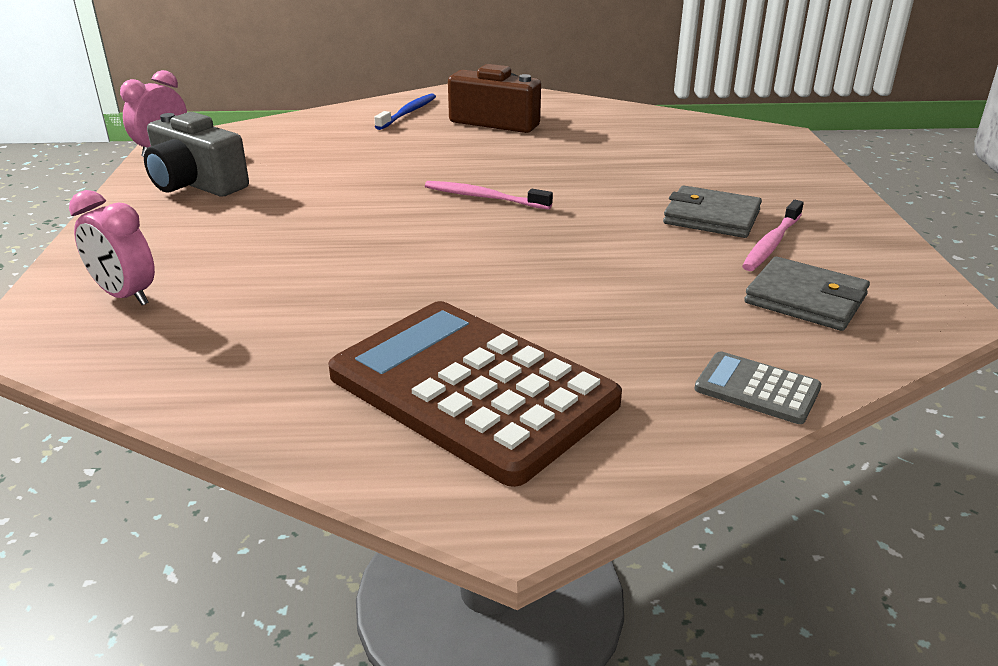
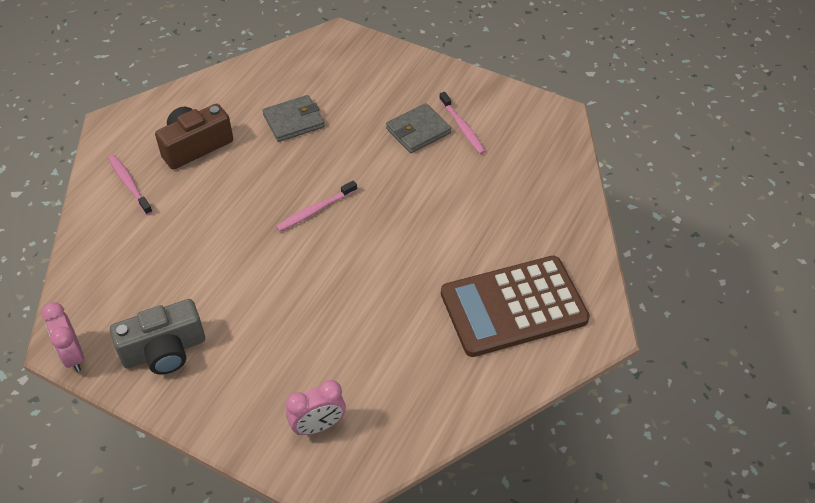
camera: 60 degrees left, 20 degrees up
blue toothbrush [374,93,436,130] -> pink toothbrush [108,154,153,215]
grey calculator [694,351,821,424] -> none
grey wallet [744,257,870,331] -> grey wallet moved to [262,95,325,142]

